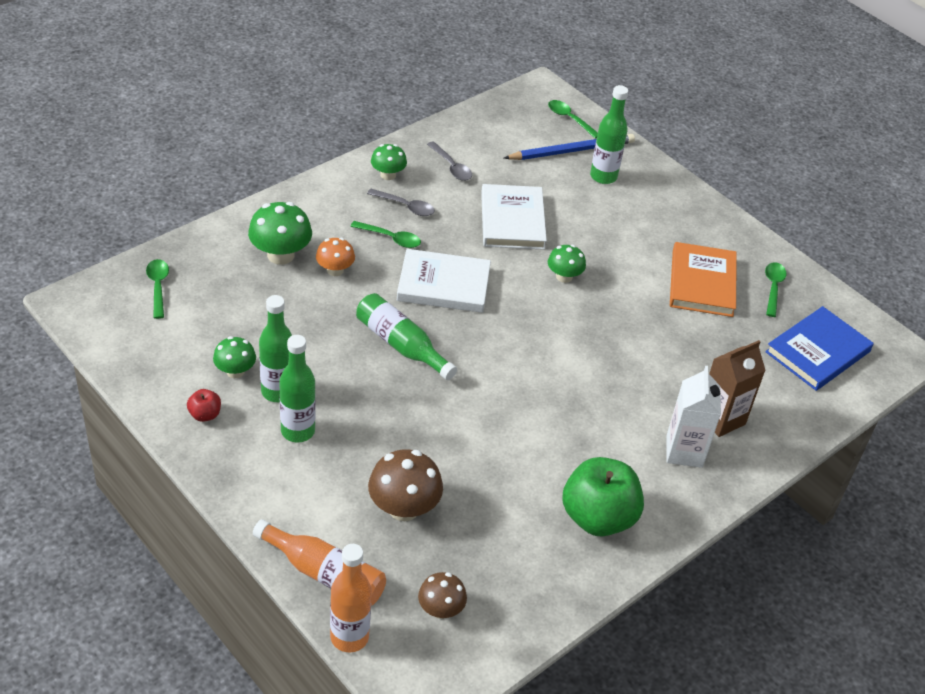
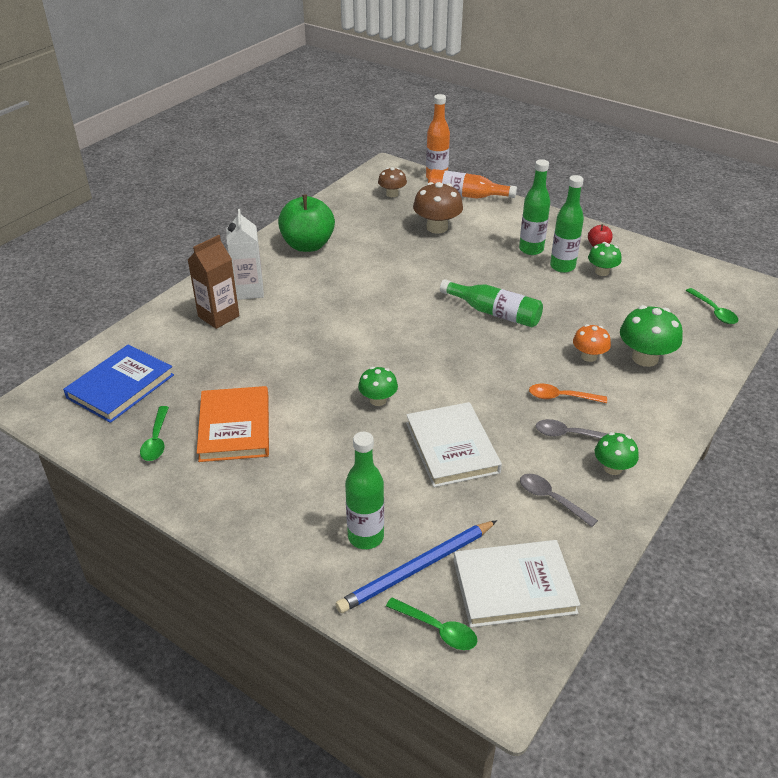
camera: 170 degrees right, 5 degrees down
green spoon [350,221,421,248] -> orange spoon [529,384,607,403]
white book [397,249,491,313] -> white book moved to [454,540,580,628]

